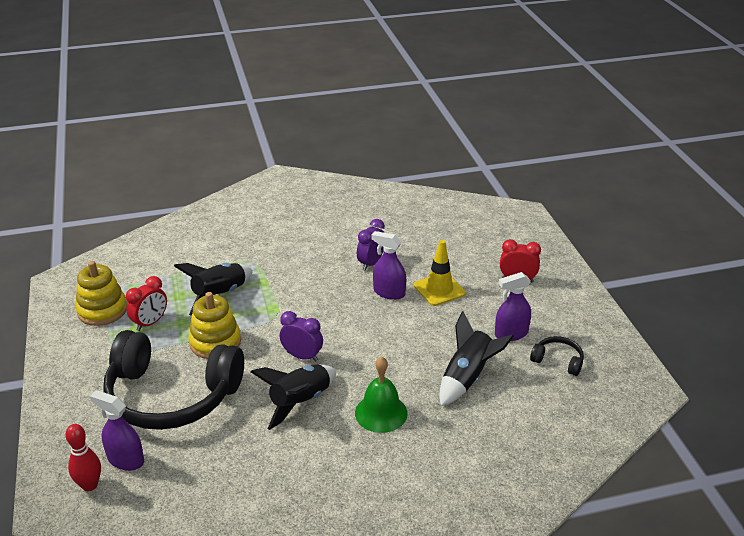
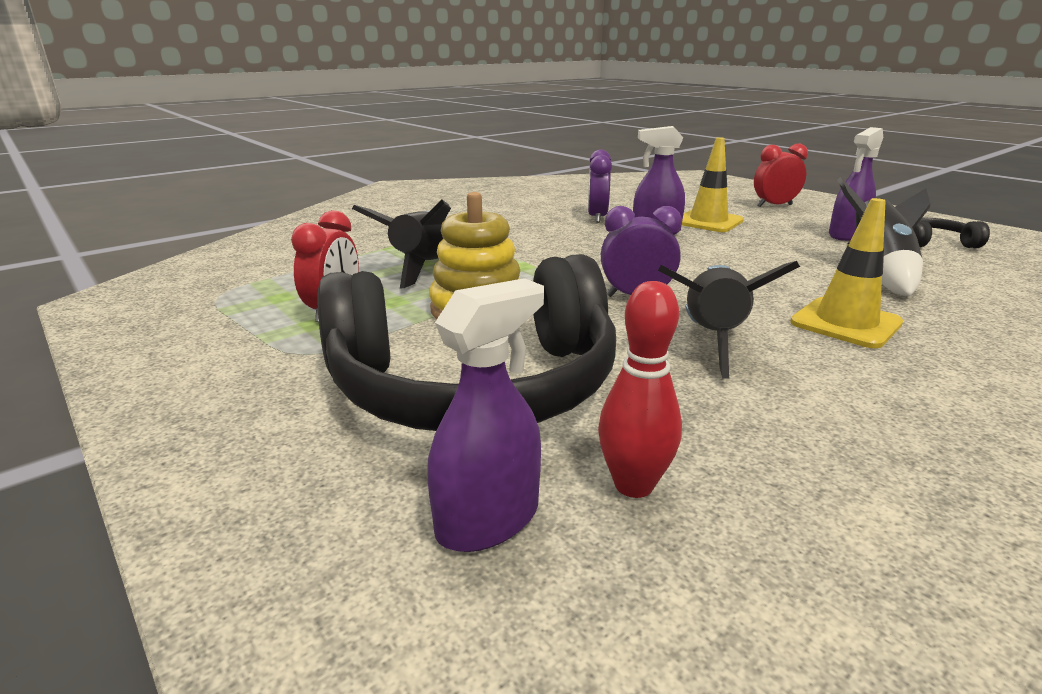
camera: 25 degrees left, 10 degrees down
red bowling pin [65,424,101,491] -> red bowling pin moved to [598,281,682,498]
yellow stacking toy [75,261,127,326] -> none
purple spray bottle [90,390,144,471] -> purple spray bottle turned 135 degrees clockwise [427,278,544,552]
green bell [355,357,408,433] -> yellow traffic cone [790,198,903,348]

